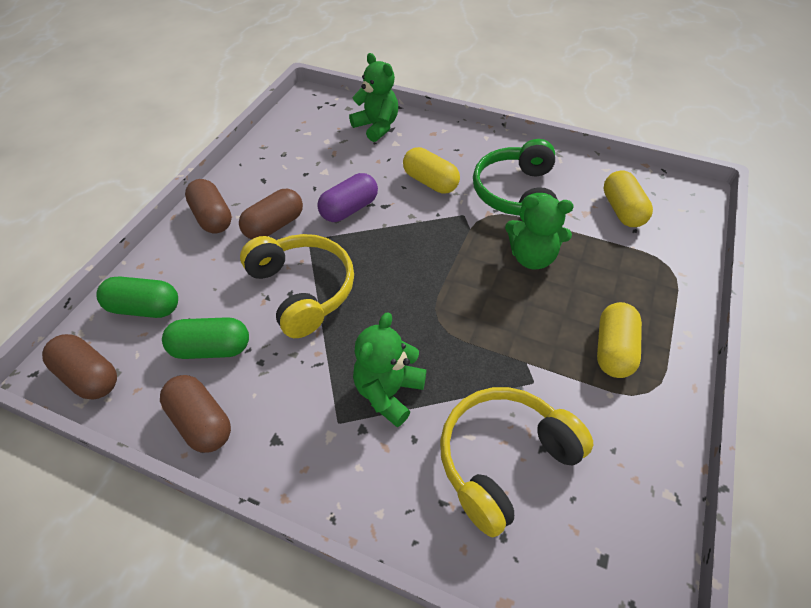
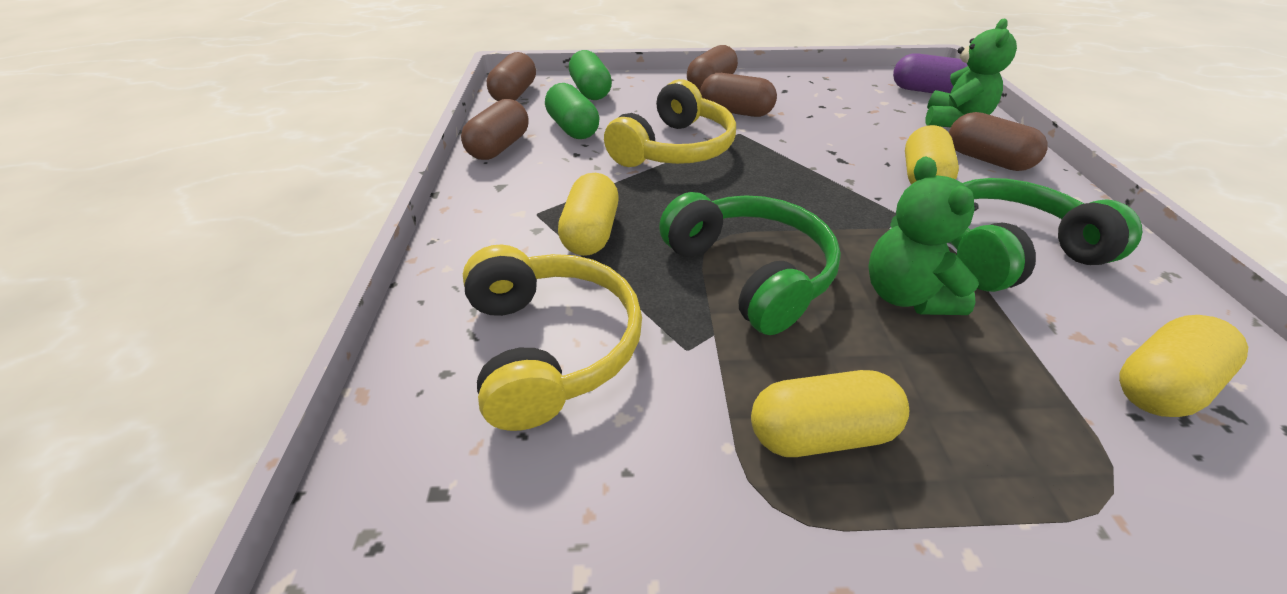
camera: 65 degrees right, 10 degrees down
purple capsule [317,173,378,222] -> purple capsule moved to [893,53,968,93]
green teddy bear [353,312,426,427] -> yellow capsule [558,173,619,256]
yellow headphones [440,387,593,537] -> yellow headphones turned 45 degrees clockwise [463,245,642,431]
none -> green headphones [659,192,841,335]
none -> brown capsule [949,112,1048,171]

